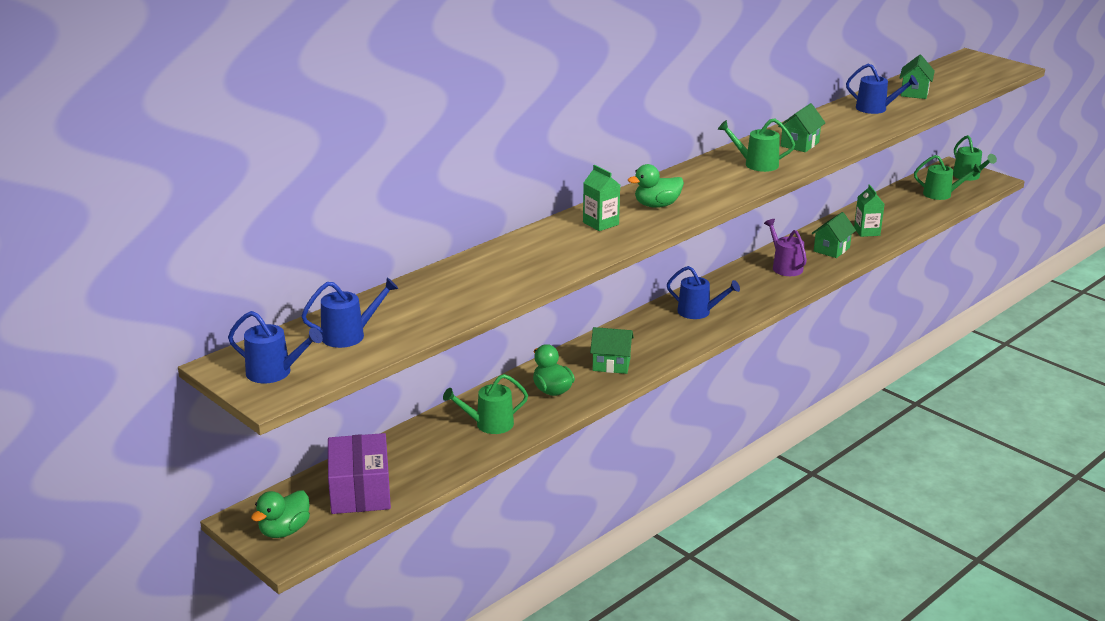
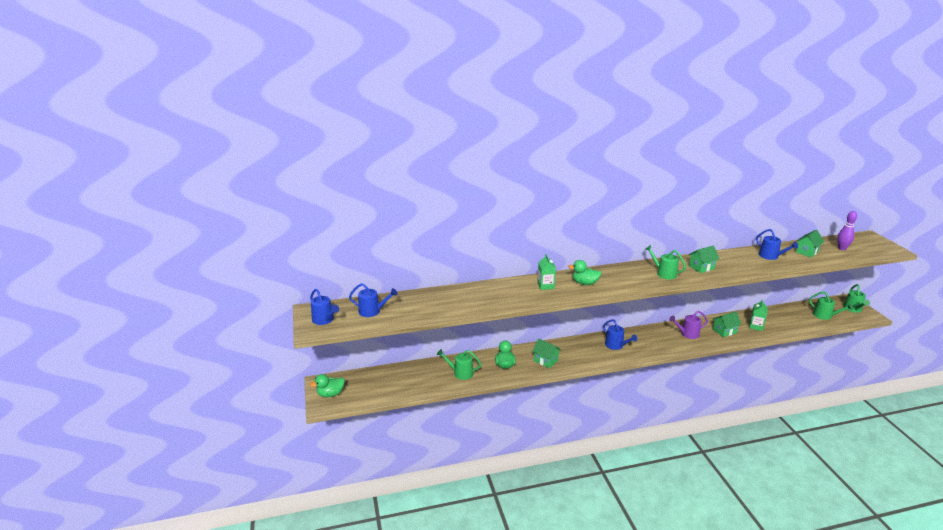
camera: 30 degrees right, 0 degrees up
purple box [328,433,391,514] -> none
purple watering can [764,219,807,276] -> purple watering can turned 105 degrees counterclockwise [669,311,708,339]
none -> purple bowling pin [837,211,857,250]

